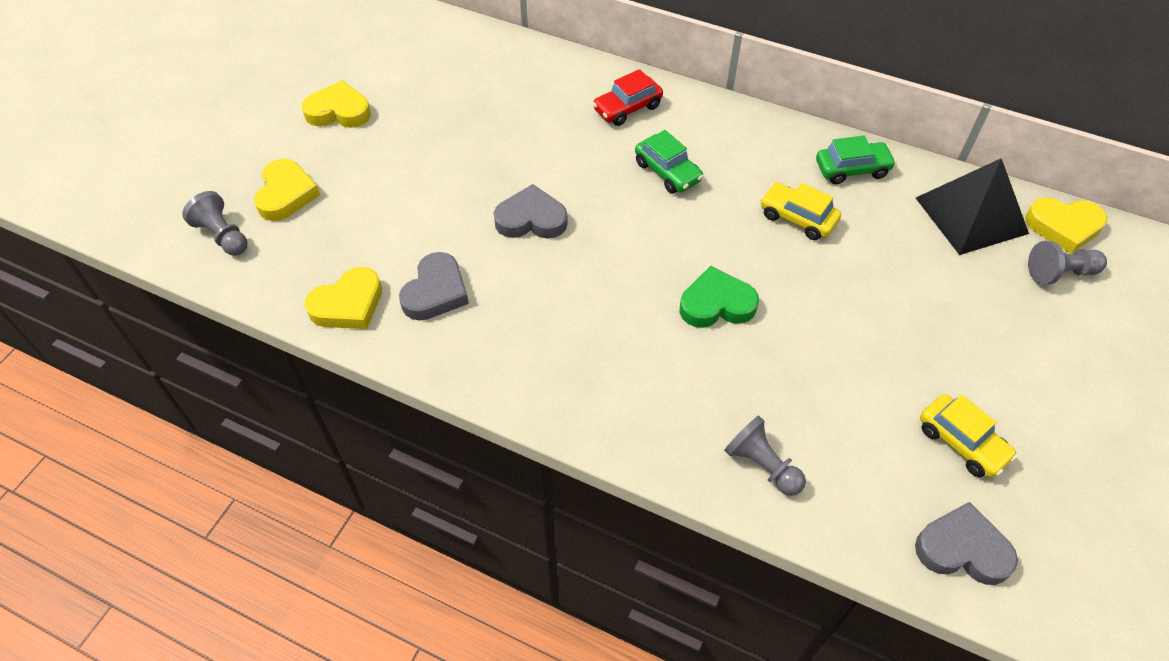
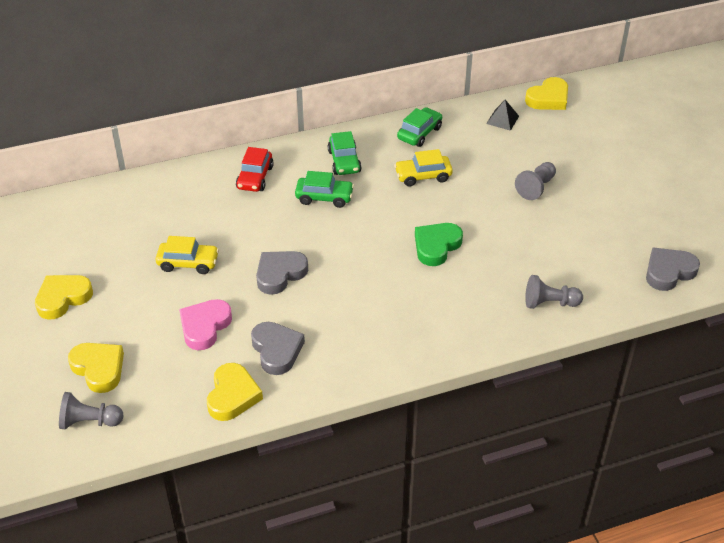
camera: 45 degrees left, 10 degrees down
black pyramid [916,158,1029,255] -> black pyramid [486,100,519,131], size x0.47
yellow car [920,394,1017,478] -> yellow car moved to [156,236,219,274]
grey pawn [1028,241,1107,285] -> grey pawn moved to [515,162,556,200]
none -> pink heart [179,299,232,350]
none -> green car [328,131,362,175]

